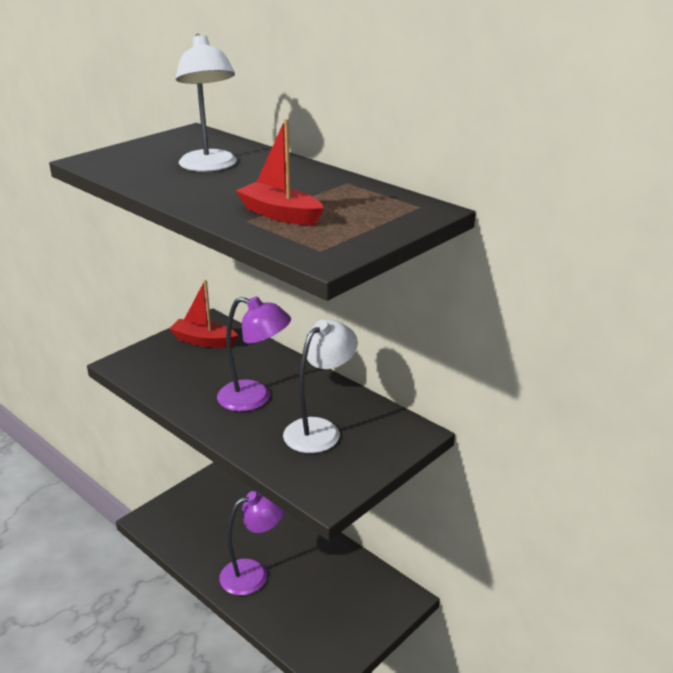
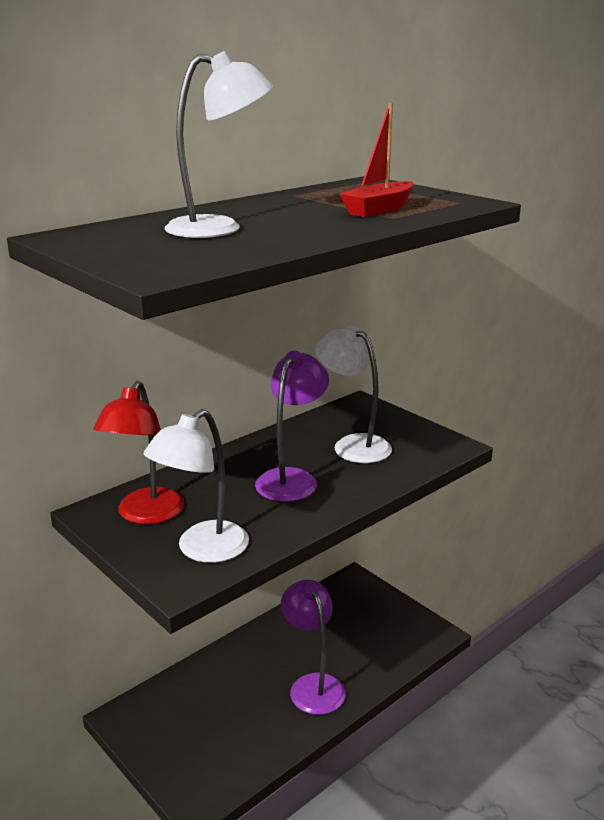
camera: 85 degrees left, 5 degrees down
red boat [169,280,238,348] -> red lamp [93,381,184,524]
none -> white lamp [144,409,249,563]

